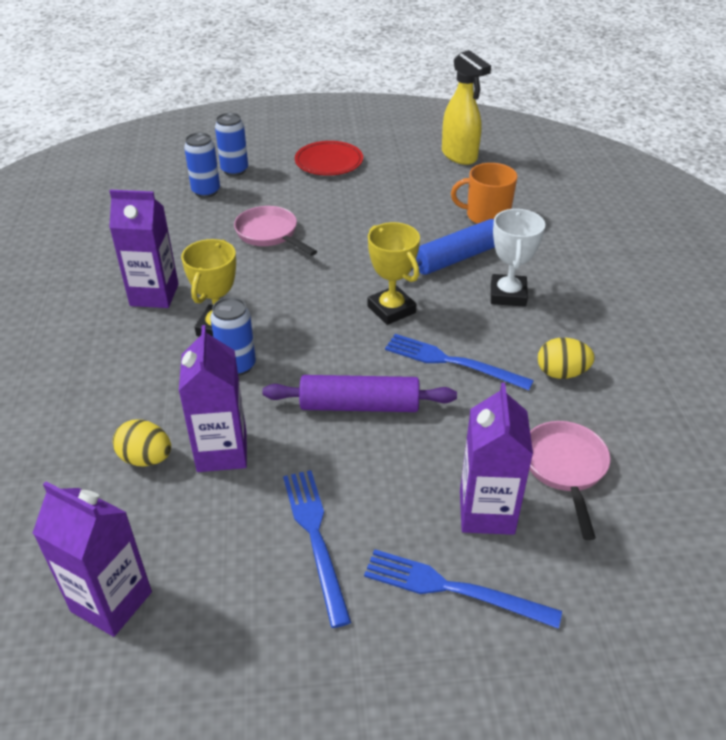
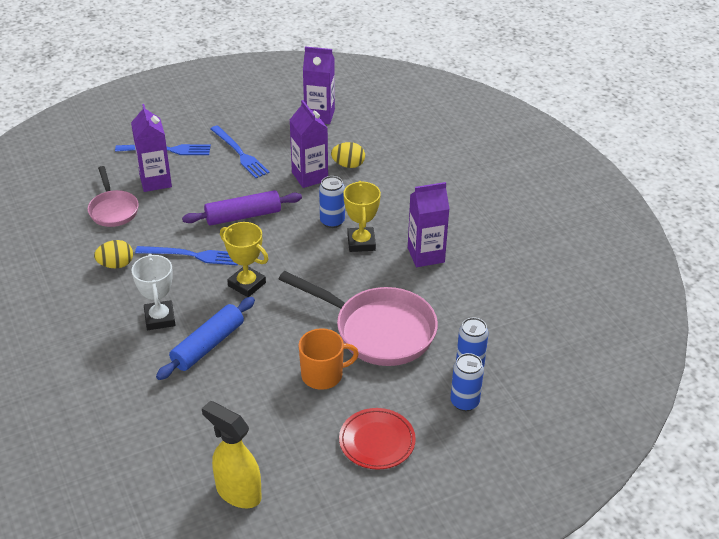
camera: 160 degrees right, 0 degrees up
pink pan [234,206,317,256] -> pink pan [279,271,438,366], size x1.77
orange mug [451,163,518,224] -> orange mug moved to [298,328,359,390]

